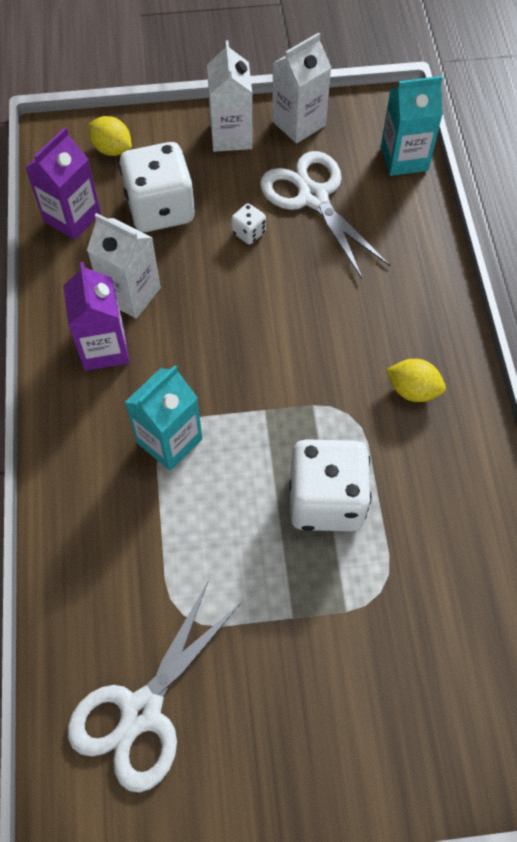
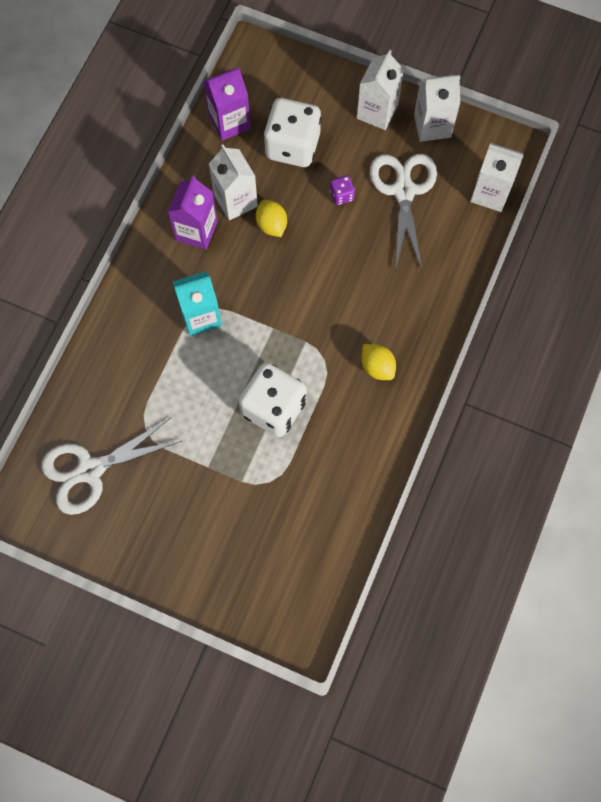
camera: 30 degrees right, 10 degrees up
yellow lemon [88,116,132,156] -> yellow lemon moved to [256,200,287,237]
white dice [231,203,266,244] -> purple dice [330,175,355,205]
turquoise carton [381,76,443,176] -> white carton [470,143,524,212]

